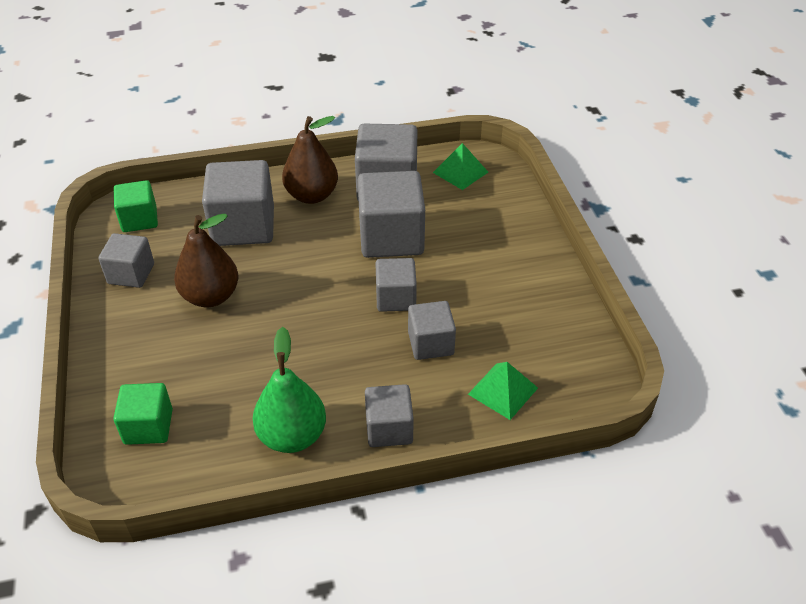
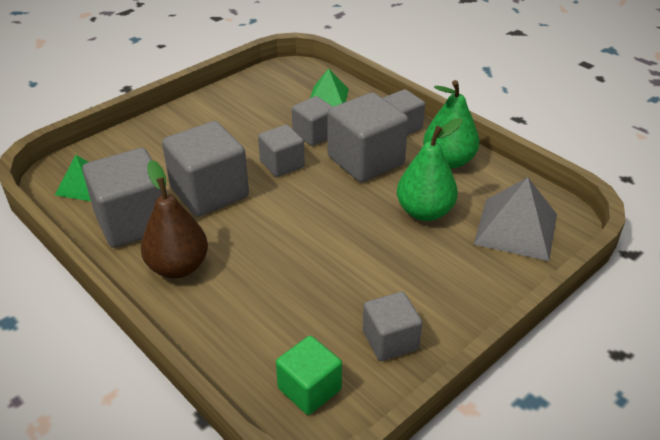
camera: 120 degrees left, 5 degrees down
green cube [113,383,173,445] -> grey pyramid [473,177,557,261]
brown pear [174,214,238,307] -> none
grey cube [202,160,274,246] -> grey cube moved to [327,92,408,182]
none -> green pear [397,118,463,221]

